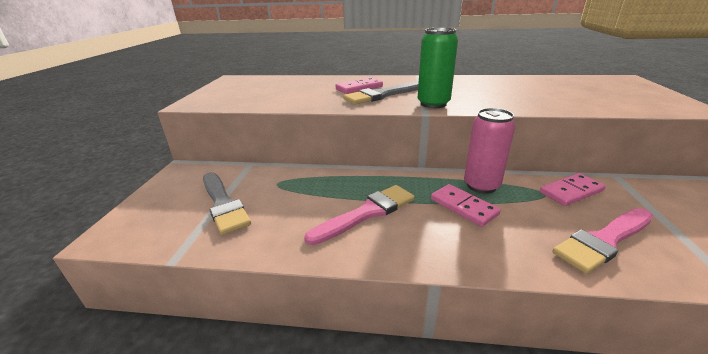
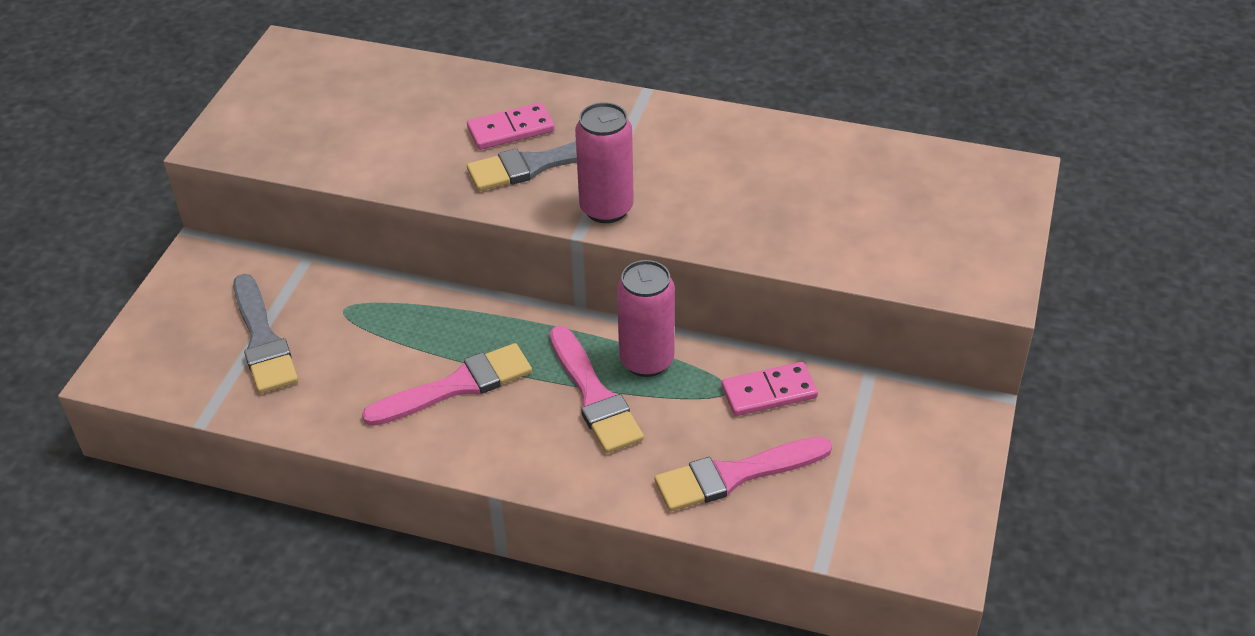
camera: 10 degrees right, 15 degrees up
green can [418,27,458,108] -> pink can [575,102,634,223]
pink domino [431,184,501,227] -> pink brush [550,326,644,453]

